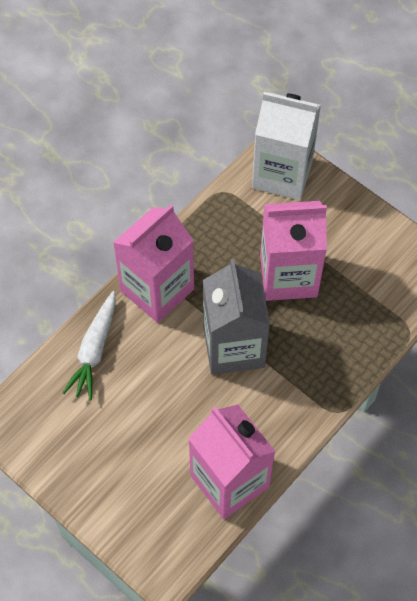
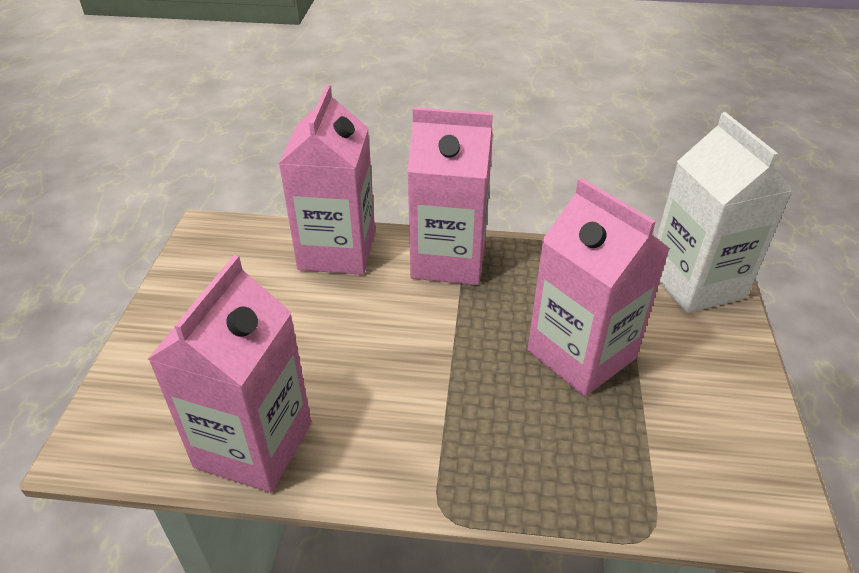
camera: 55 degrees right, 20 degrees down
white carrot [63,291,116,401] -> pink carton [279,84,375,275]
grey carton [203,259,270,375] -> none

